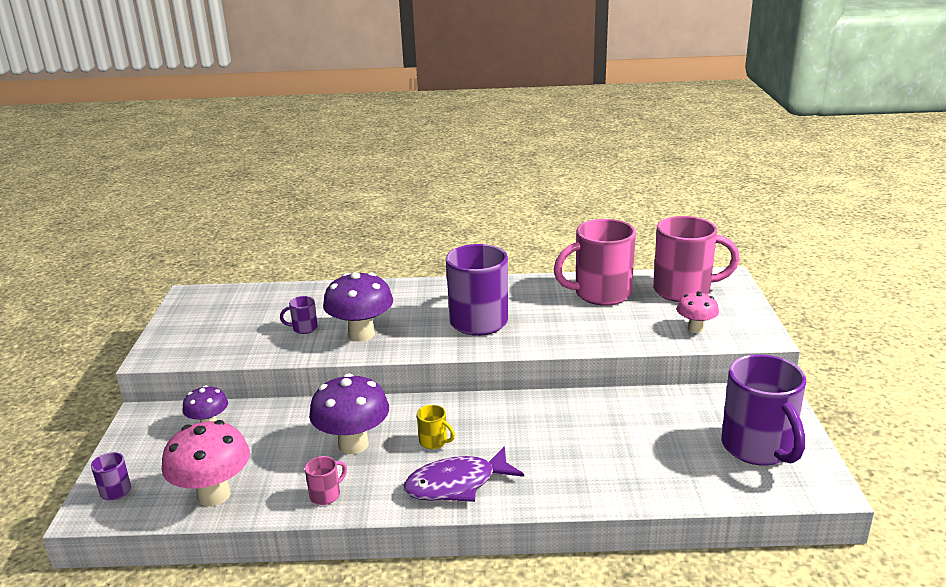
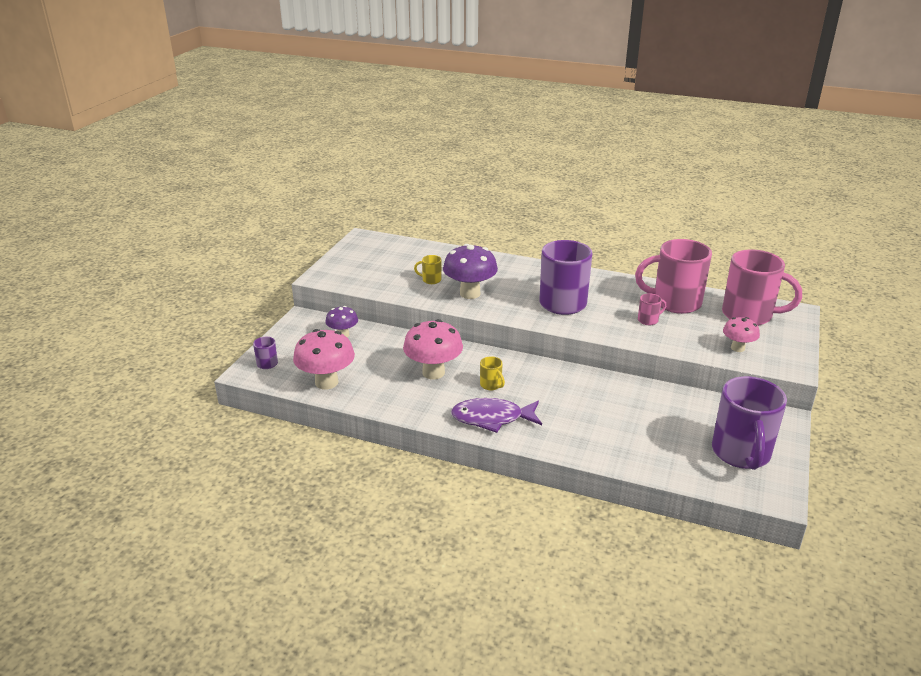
camera: 20 degrees right, 5 degrees up
purple mug [280,296,318,334] -> yellow mug [414,255,442,284]
pink mug [305,456,347,505] -> pink mug moved to [638,293,666,325]
purple mushroom [309,373,389,454] -> pink mushroom [403,319,463,379]

